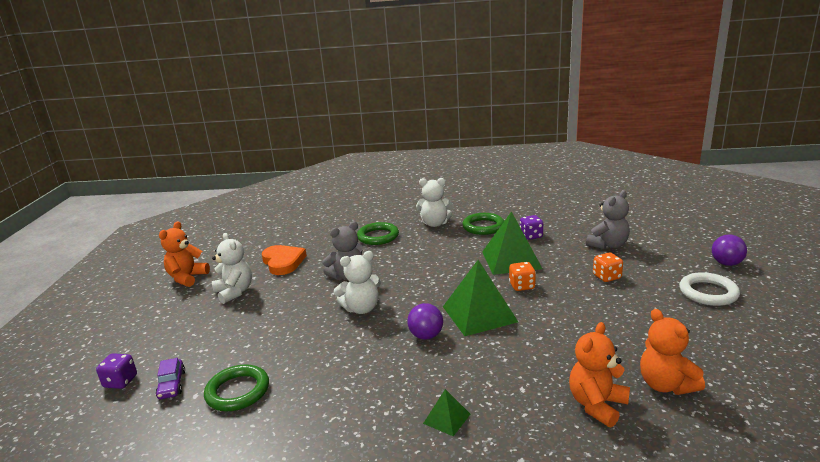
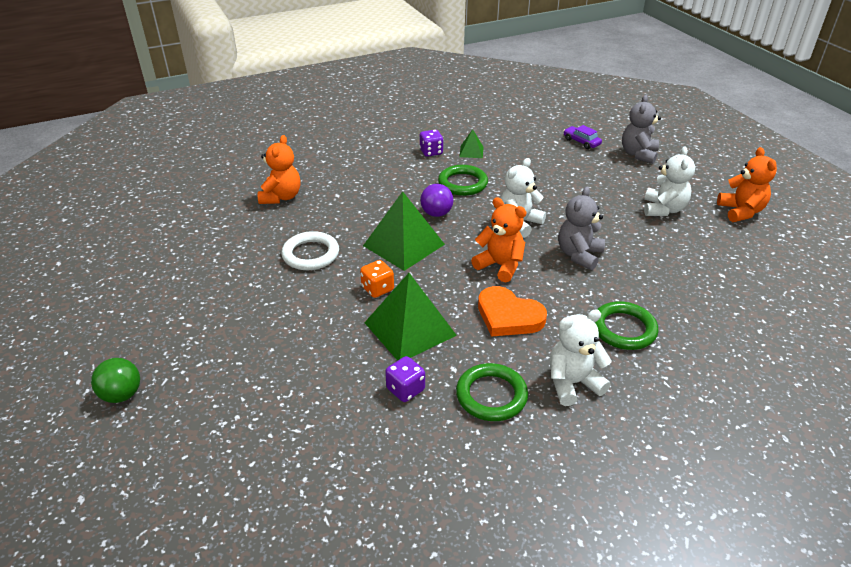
camera: 150 degrees right, 15 degrees up
purple dice [96,353,137,389] -> purple dice moved to [419,130,444,157]
green ring [204,364,269,411] -> green ring moved to [438,165,488,196]
white teddy bear [212,233,252,304] -> white teddy bear turned 105 degrees counterclockwise [644,147,695,216]
orange heart [262,245,307,275] -> orange heart moved to [478,286,547,337]
green pyramid [423,389,470,436] -> green pyramid moved to [459,129,484,158]
grey teddy bear [586,190,630,249] -> grey teddy bear moved to [622,95,661,164]
orange dice [593,253,623,282] -> none
orange teddy bear [640,309,705,395] -> orange teddy bear moved to [471,197,526,282]
white ring [679,272,740,306] -> white ring moved to [281,231,339,270]
purple ball [712,235,747,266] -> green ball [91,358,140,403]

